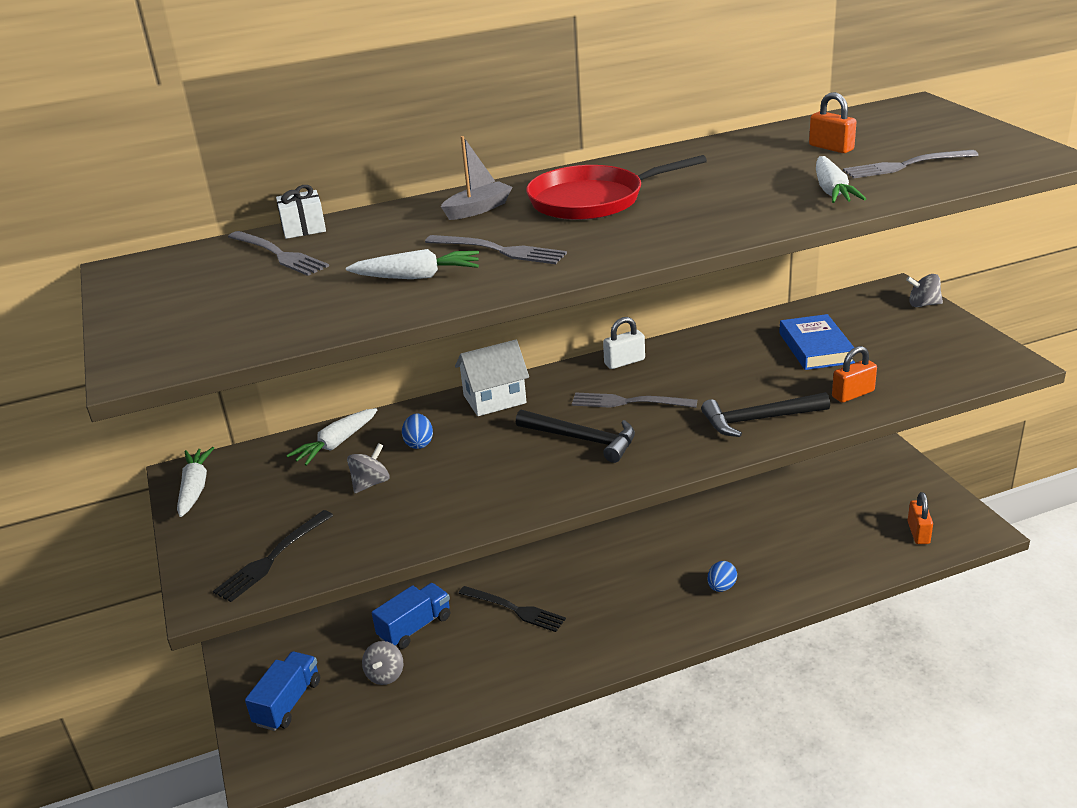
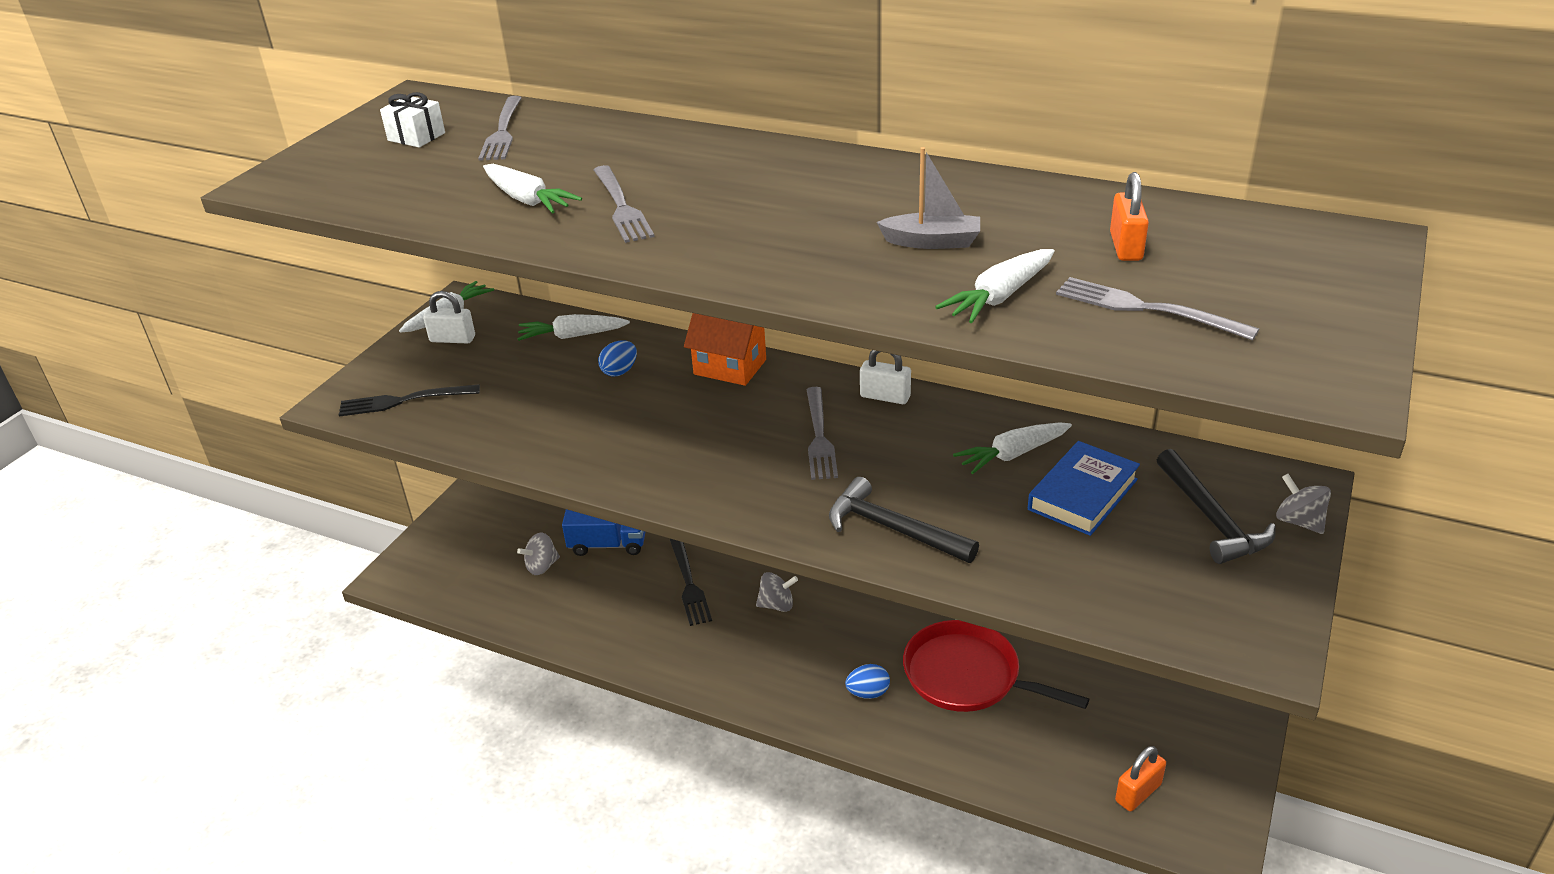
camera: 45 degrees right, 5 degrees up
blue truck [245,651,320,731] -> none
white gift [276,185,326,239] -> white gift moved to [380,92,445,148]
grey spinning top [347,443,390,493] -> grey spinning top moved to [756,572,798,612]
grey boat [441,136,512,220] -> grey boat moved to [877,147,980,249]
white house [455,340,529,416] -> orange house [684,313,766,386]
black hammer [516,409,635,463] -> black hammer moved to [1157,449,1276,564]
red pan [526,155,707,220] -> red pan moved to [903,620,1089,712]
grey fork [572,392,697,408] -> grey fork turned 150 degrees counterclockwise [806,387,838,480]
orange padlock [832,346,877,403] -> none
none -> white padlock [423,291,475,344]
none -> white carrot [953,422,1072,474]

